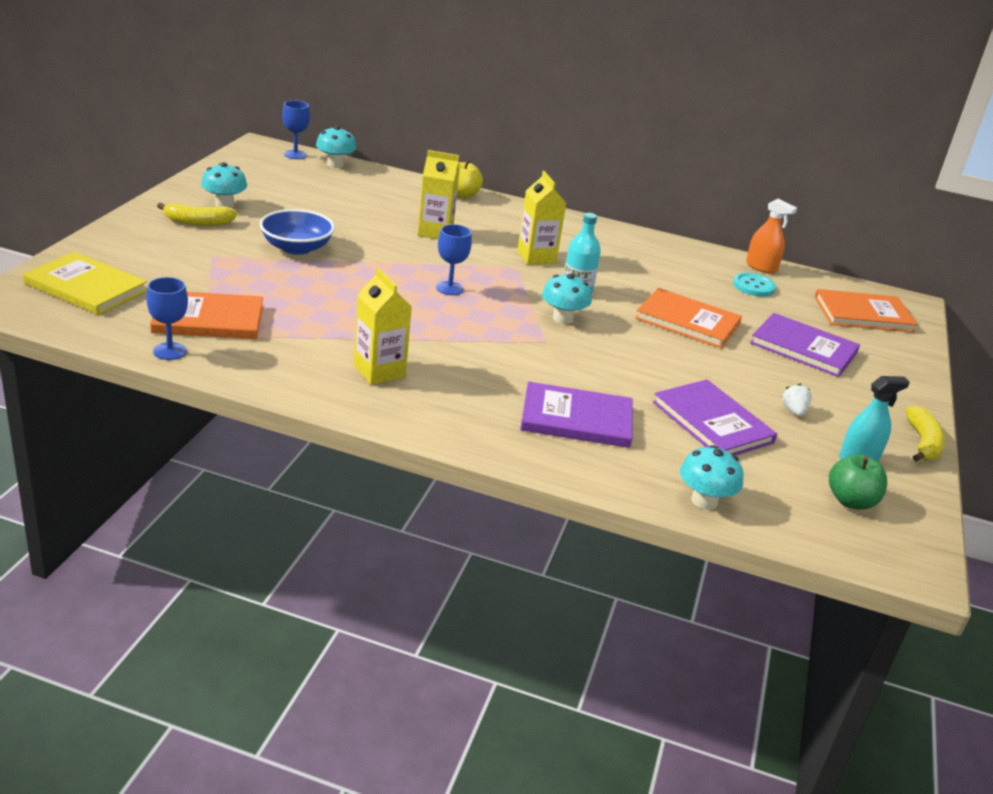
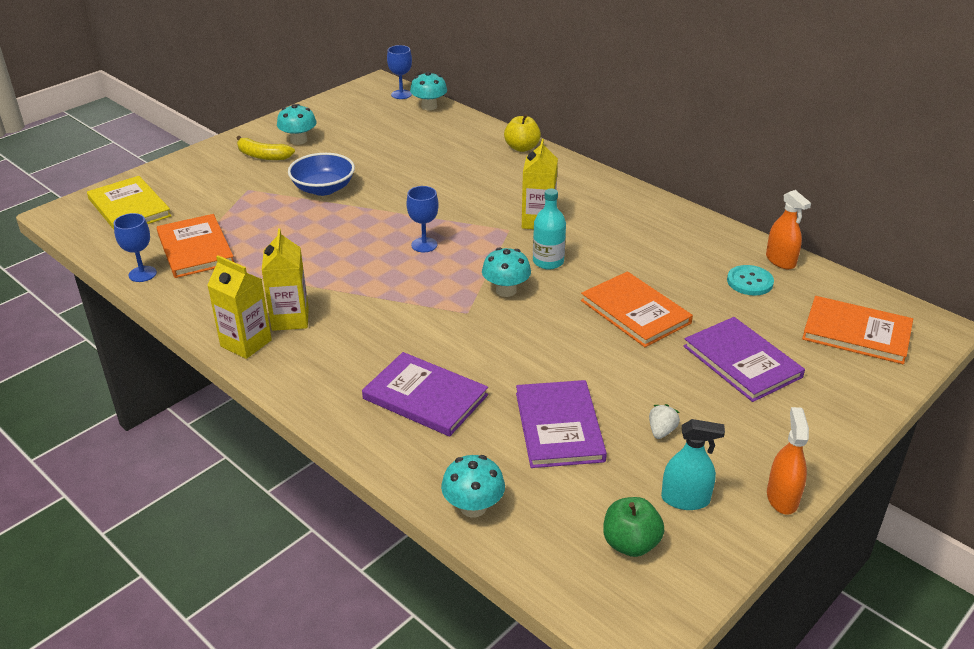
camera: 30 degrees right, 5 degrees up
orange book [150,292,263,339] -> orange book turned 45 degrees clockwise [157,214,234,278]
yellow carton [418,150,460,239] -> yellow carton moved to [207,255,272,359]
yellow banana [906,406,946,462] -> orange spray bottle [767,407,809,515]

